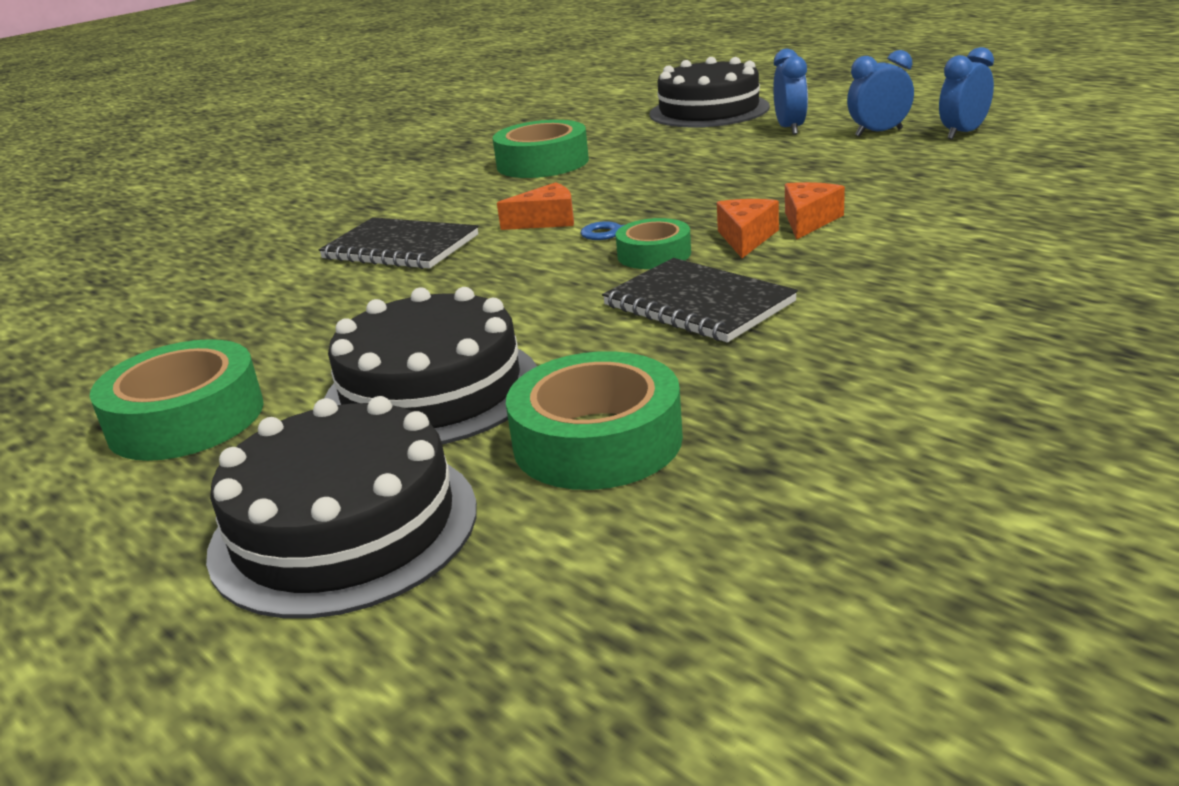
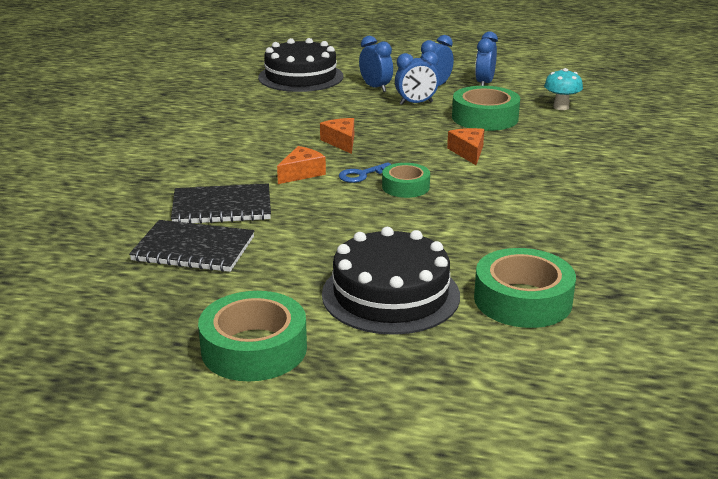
camera: 35 degrees left, 0 degrees up
black cake [206,396,477,618] -> none
green tape [493,120,589,178] -> green tape moved to [452,86,520,131]
black notebook [602,258,798,342] -> black notebook moved to [129,220,254,272]
orange cheese [717,199,779,258] -> orange cheese moved to [320,118,354,154]
none -> blue clock [395,51,439,105]
none -> turquoise mushroom [544,68,583,110]

